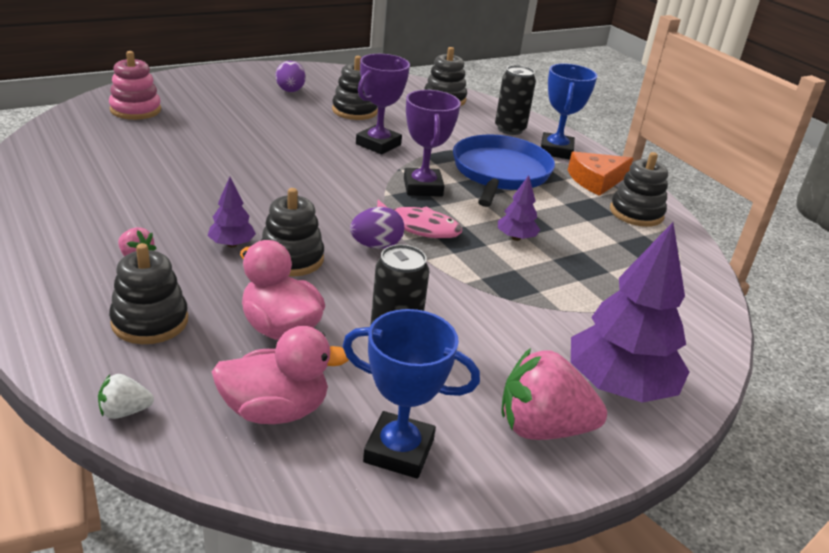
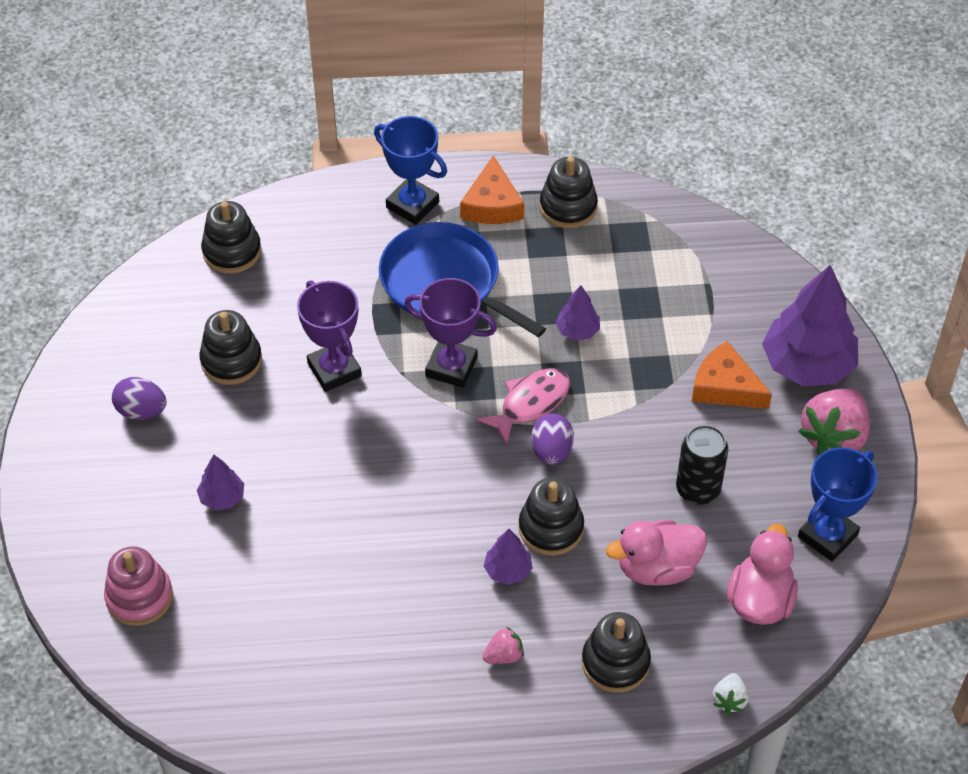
camera: 60 degrees left, 20 degrees up
black can [495,65,536,135] -> none
none -> purple tree [197,455,244,510]
none -> orange cheese [692,341,772,409]

